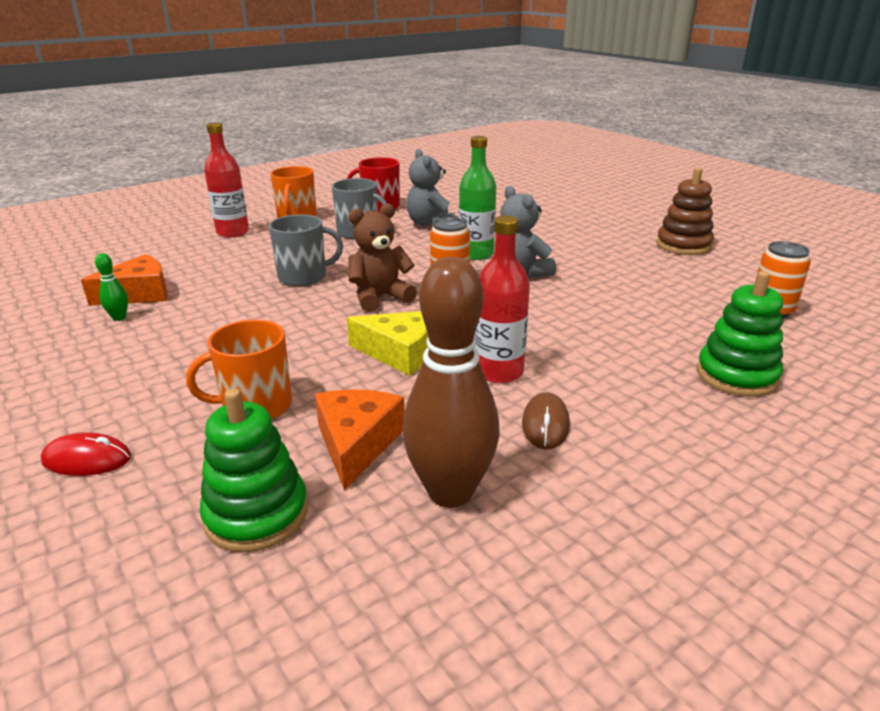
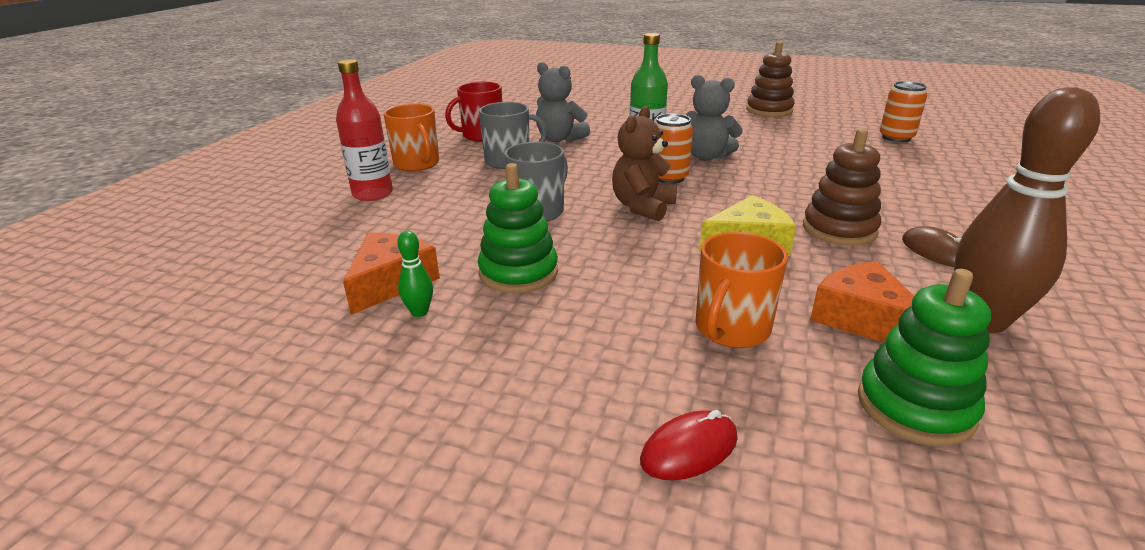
camera: 35 degrees left, 0 degrees up
red bottle [475,215,530,383] -> brown stacking toy [803,128,881,246]
green stacking toy [697,271,783,397] -> green stacking toy moved to [478,163,558,293]

